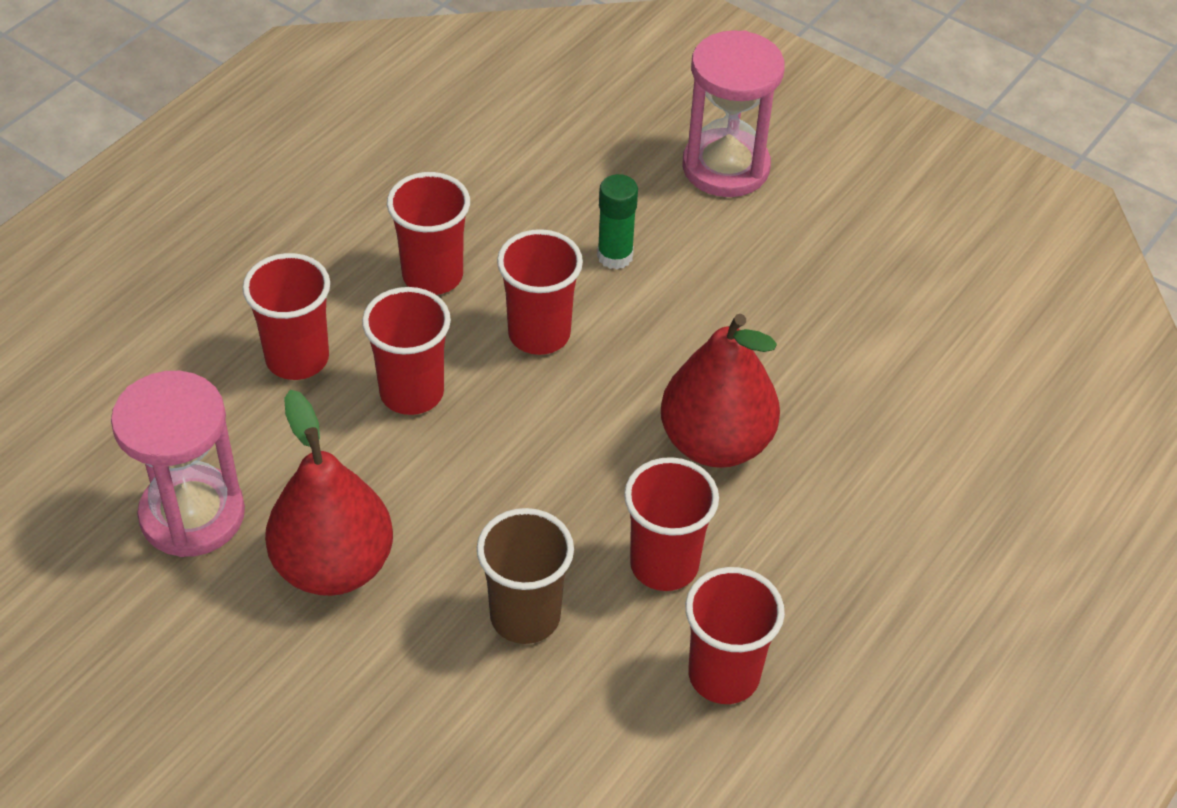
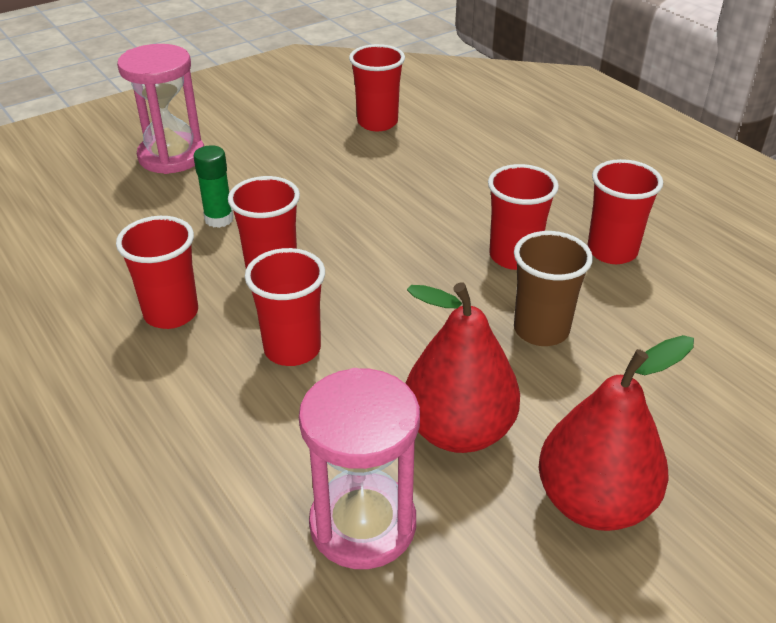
camera: 70 degrees left, 10 degrees down
red cup [242,253,330,380] -> red cup moved to [349,44,405,131]
red pear [661,314,780,468] -> red pear moved to [539,335,694,531]

